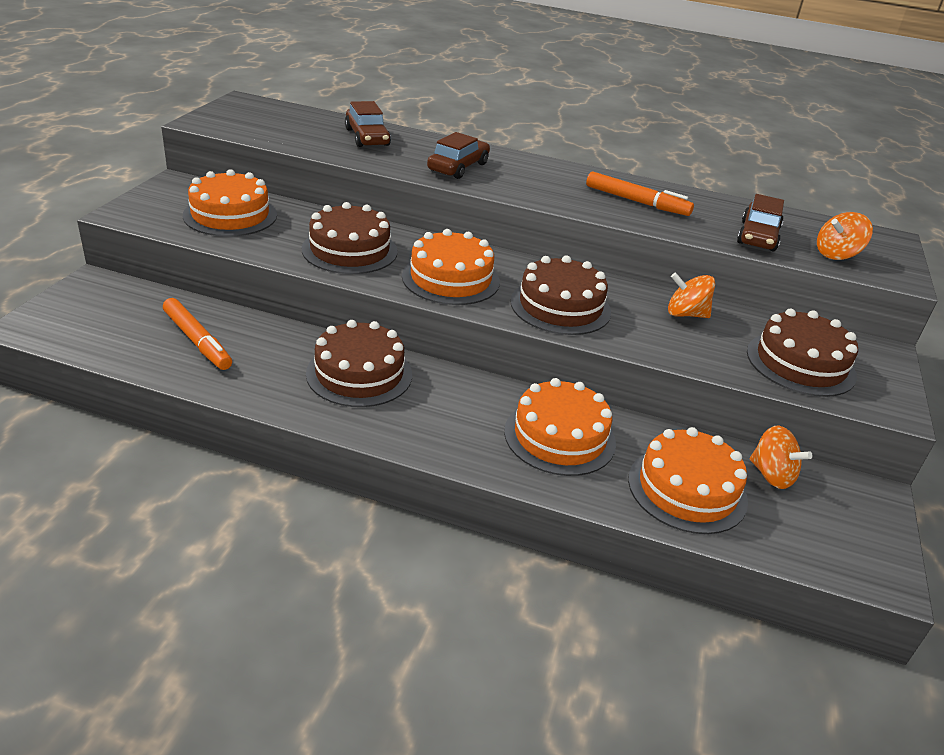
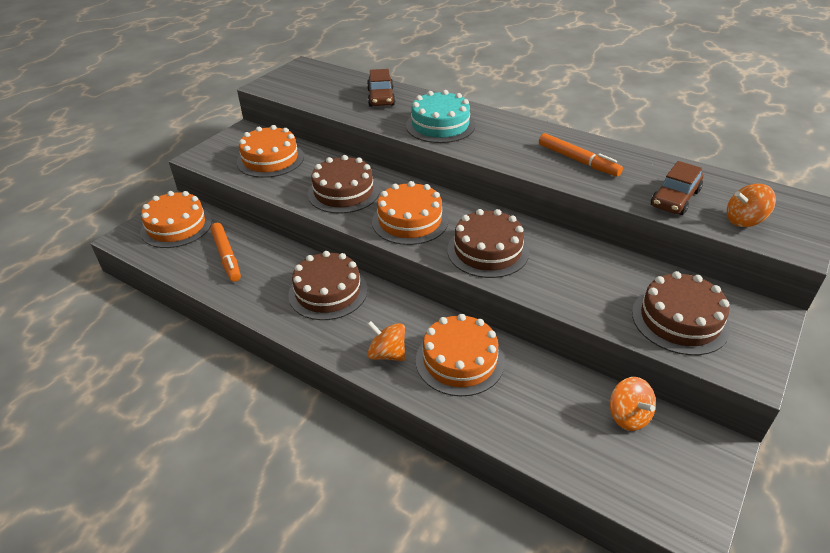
camera: 20 degrees right, 5 degrees up
brown car [427,132,490,179] -> turquoise cake [406,90,475,143]
orange cake [628,427,748,534] -> orange cake moved to [140,191,212,248]
orange spinning top [668,273,715,318] -> orange spinning top moved to [367,321,405,361]

